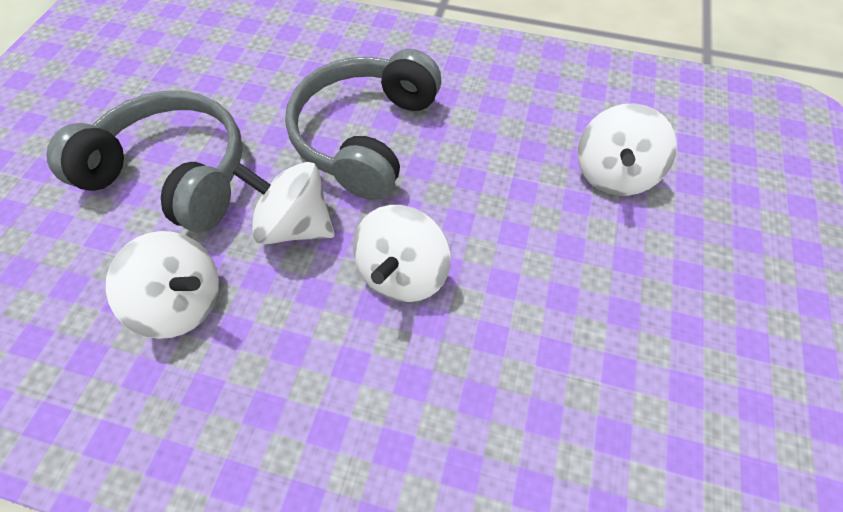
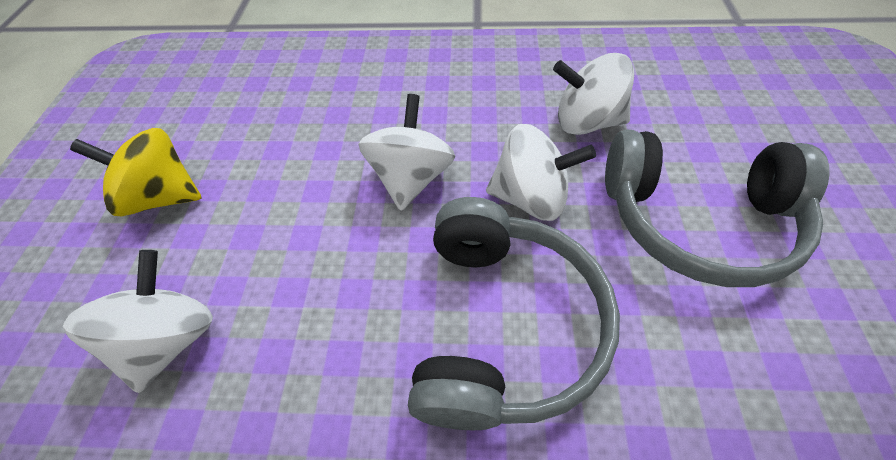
camera: 170 degrees right, 5 degrees down
none -> yellow spinning top [70,128,201,216]

